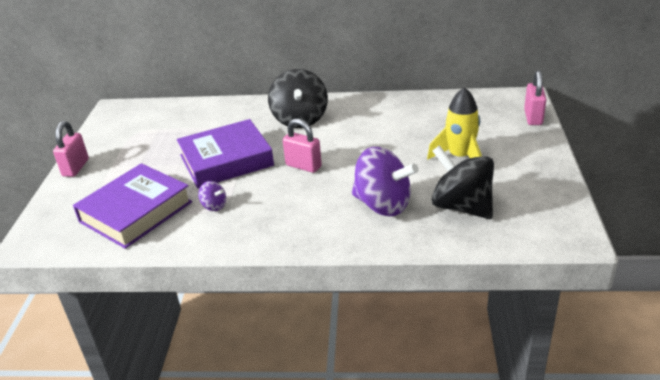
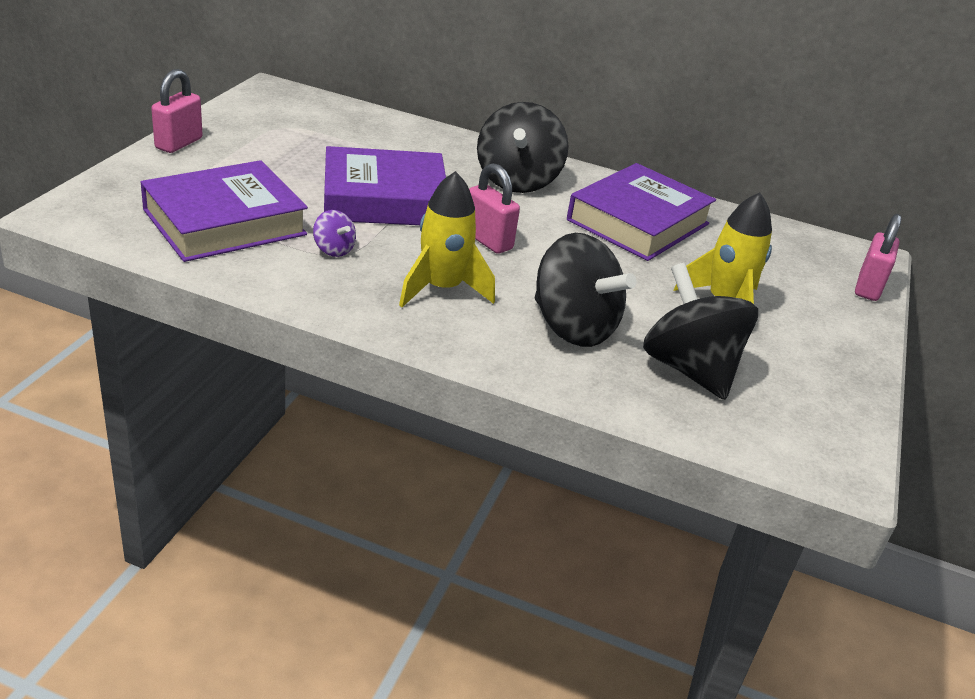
camera: 10 degrees right, 0 degrees up
purple spinning top [352,147,418,216] -> black spinning top [535,233,636,347]
none -> yellow rocket [399,171,495,307]
none -> purple book [567,163,716,261]

